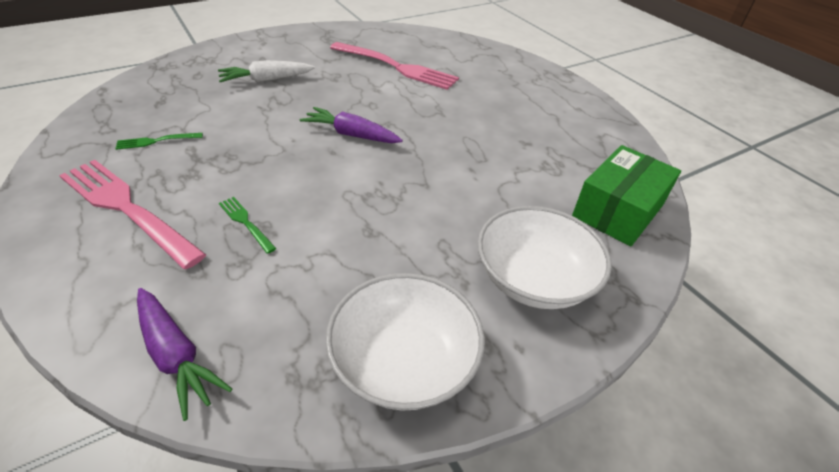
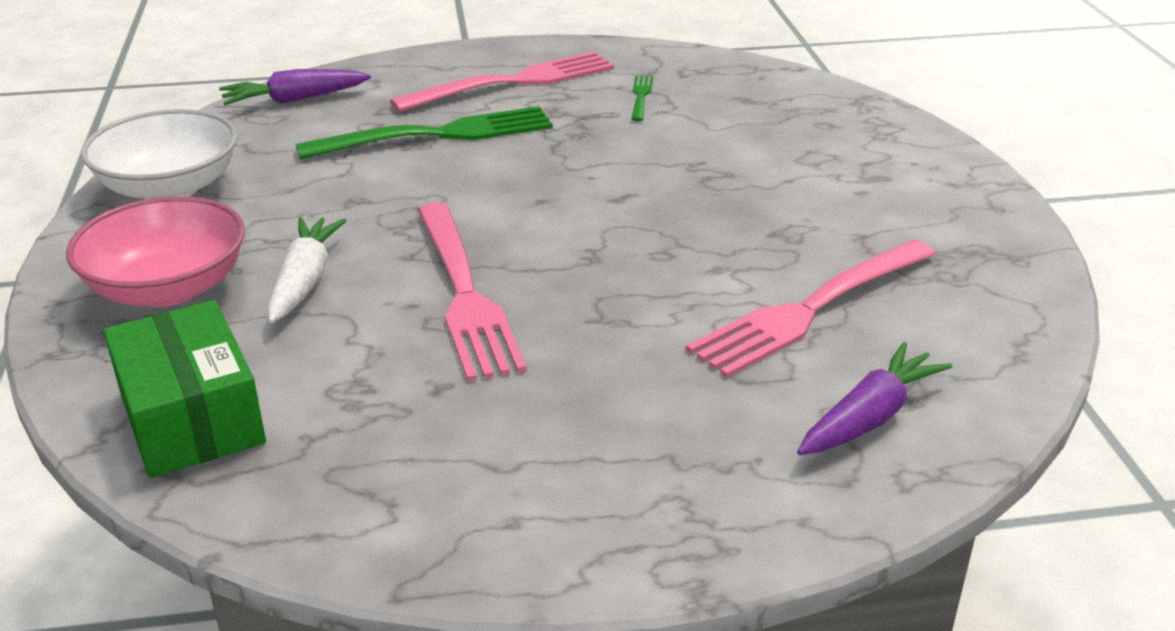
camera: 115 degrees right, 10 degrees down
white carrot [218,60,315,82] -> white carrot moved to [268,217,347,323]
green fork [219,197,276,254] -> green fork [295,106,553,159], size x2.28
purple carrot [300,107,403,143] -> purple carrot moved to [797,342,953,455]
white bowl [478,206,612,309] -> pink bowl [66,196,245,307]
none -> pink fork [418,202,527,382]

